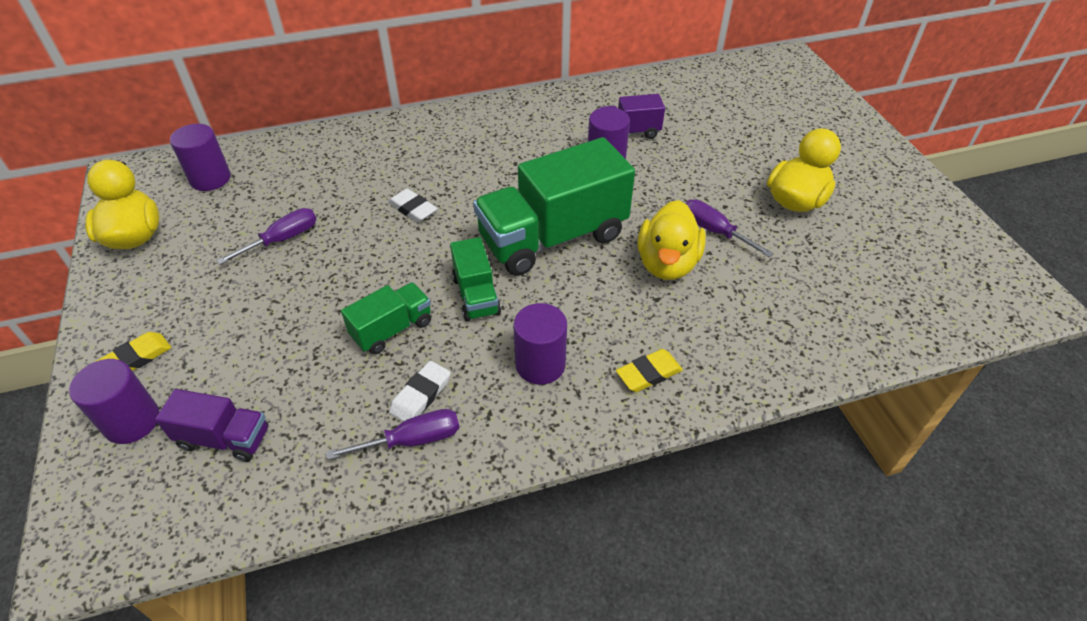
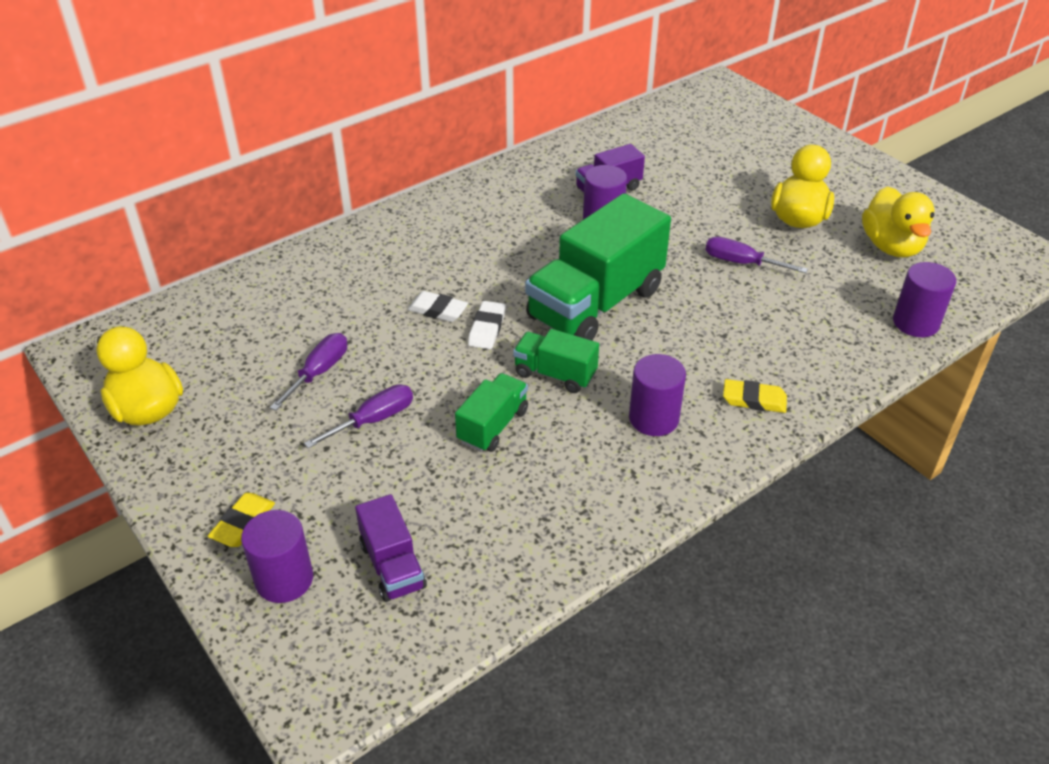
camera: 20 degrees left, 5 degrees down
purple truck [155,389,269,462] -> purple truck turned 75 degrees clockwise [355,494,427,602]
purple cylinder [170,124,231,191] -> purple cylinder moved to [893,262,956,337]
purple screwdriver [326,409,459,460] -> purple screwdriver moved to [304,384,413,448]
white eraser [389,361,451,422] -> white eraser moved to [468,301,506,349]
green truck [450,237,501,321] -> green truck turned 150 degrees clockwise [513,329,599,393]
yellow eraser [616,349,683,392] -> yellow eraser turned 60 degrees clockwise [723,379,787,413]
yellow duck [637,200,706,280] -> yellow duck moved to [862,186,935,258]

